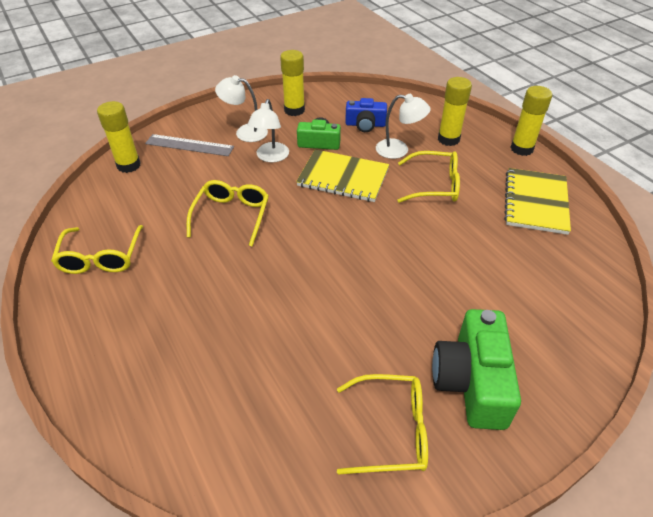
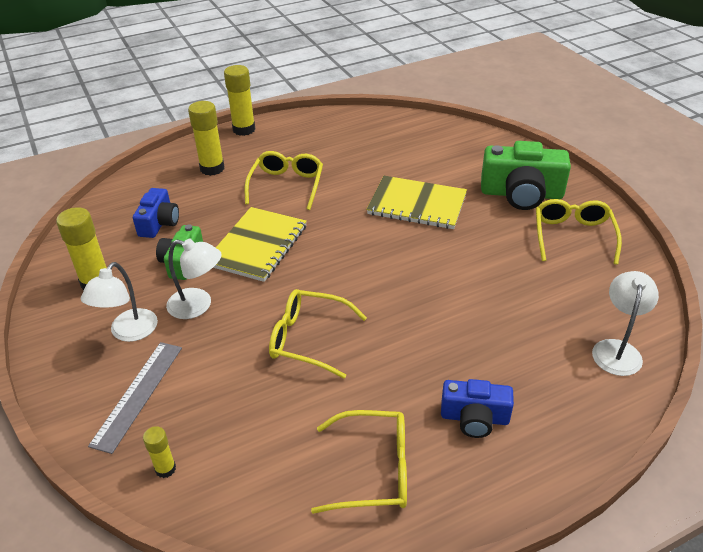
camera: 85 degrees left, 5 degrees down
yellow glue stick [97,101,141,173] -> yellow glue stick [143,426,176,478], size x0.54
white lamp [376,94,431,159] -> white lamp moved to [592,271,659,376]
yellow notebook [504,168,571,235] -> yellow notebook moved to [366,176,467,229]
none -> blue camera [441,379,514,438]

